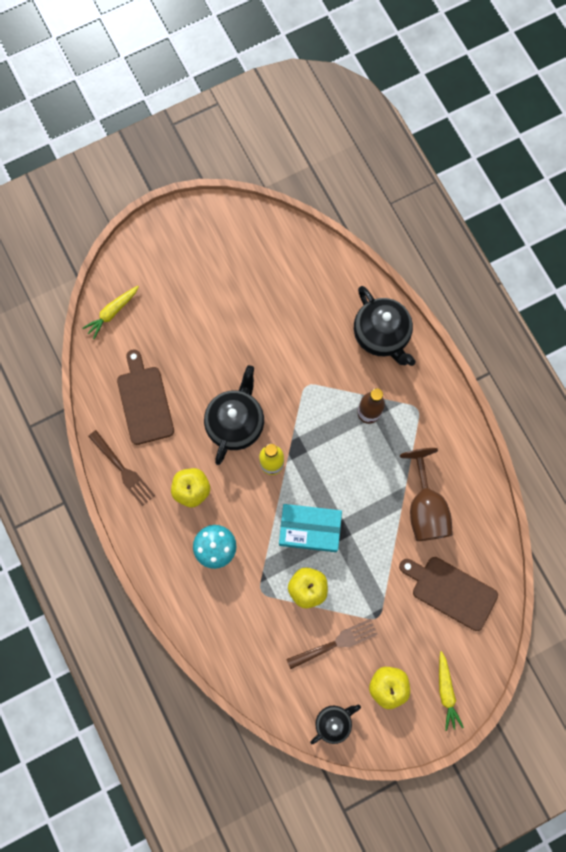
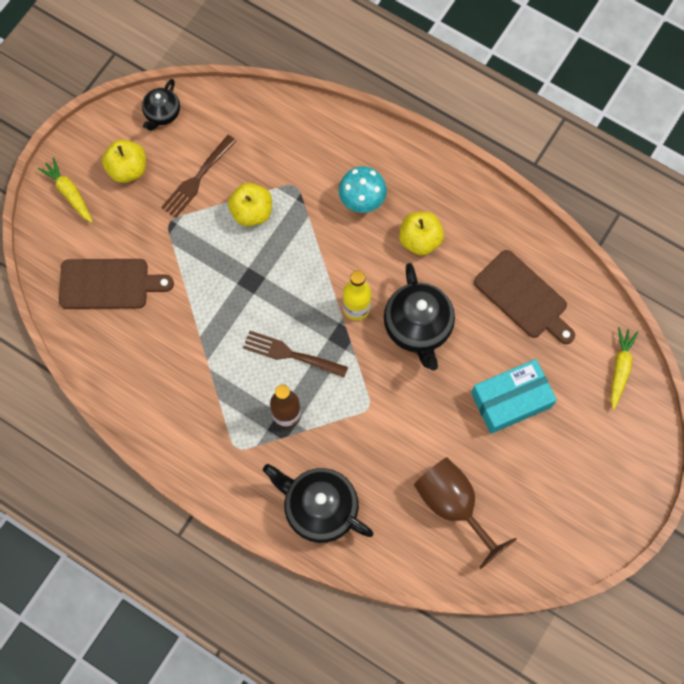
camera: 150 degrees right, 5 degrees down
brown fork [88,430,155,506] -> brown fork moved to [243,331,348,378]
turquoise box [279,504,342,552] -> turquoise box moved to [471,359,557,434]
brown goblet [400,448,453,541] -> brown goblet moved to [414,457,517,569]

